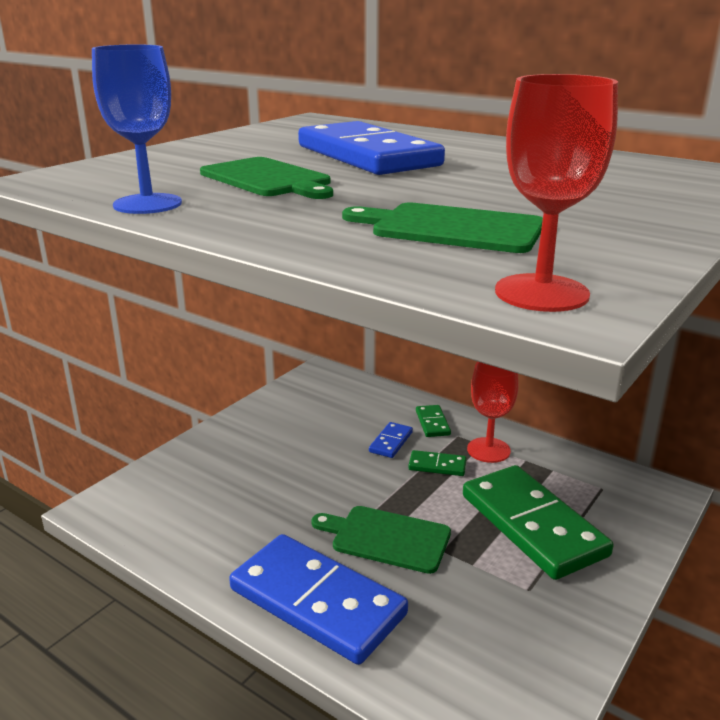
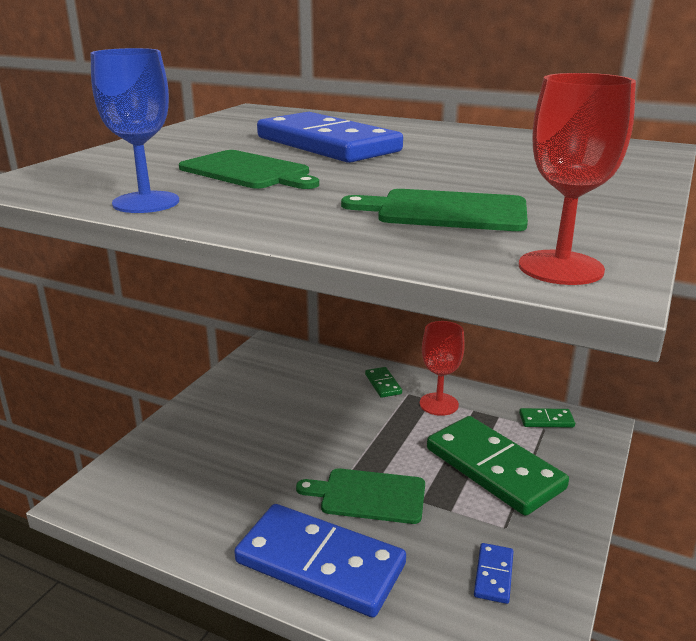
camera: 10 degrees left, 0 degrees up
blue domino [369,422,413,458] -> blue domino moved to [474,543,514,604]
green domino [408,450,467,476] -> green domino moved to [519,408,575,428]

